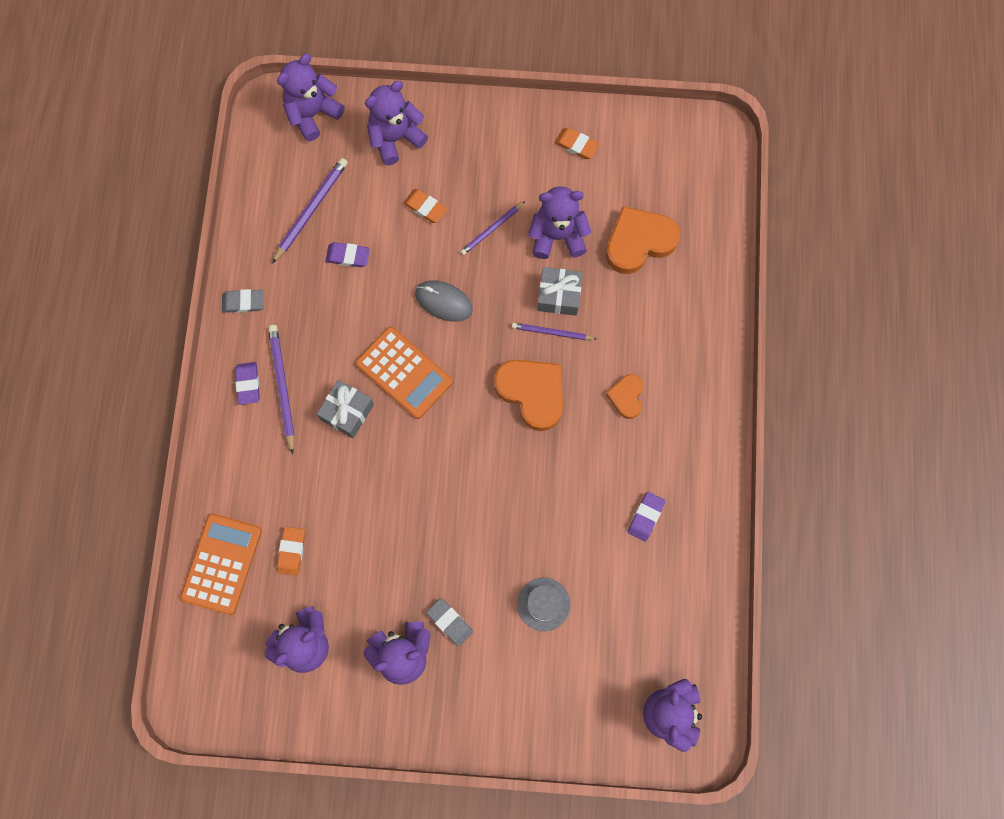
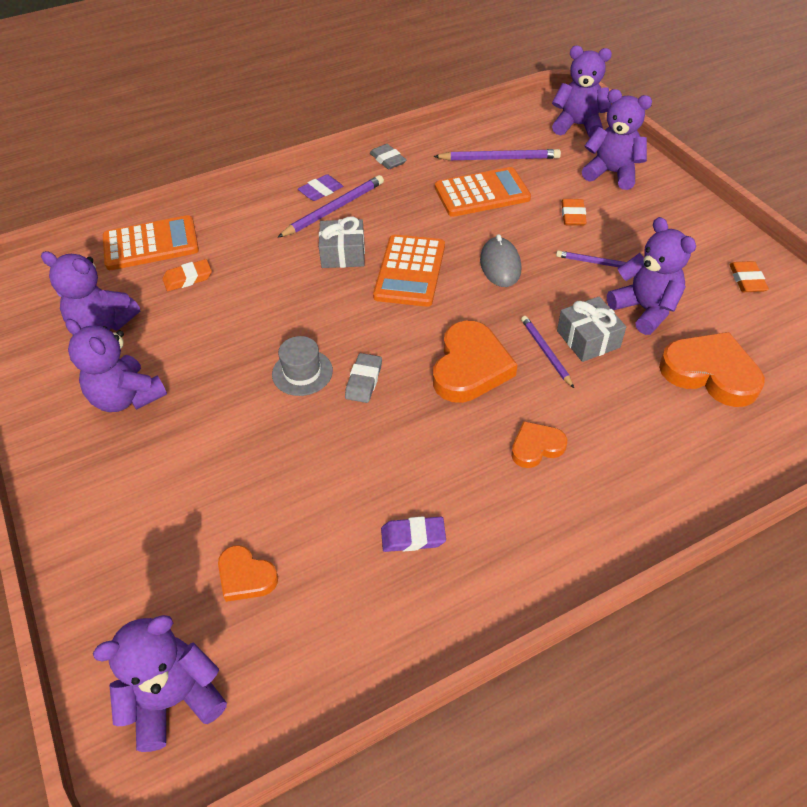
camera: 60 degrees right, 25 degrees down
purple eraser [325,242,370,267] -> orange calculator [435,167,531,217]
grey eraser [426,598,473,646] -> grey eraser moved to [345,353,382,403]
grey hat [517,578,570,631] -> grey hat moved to [272,336,333,396]
none -> orange heart [218,545,278,602]

